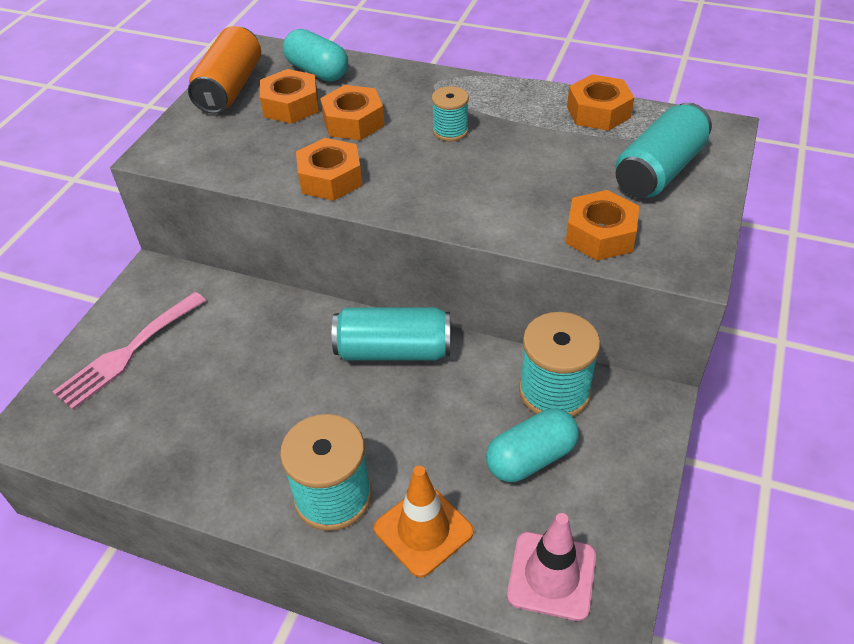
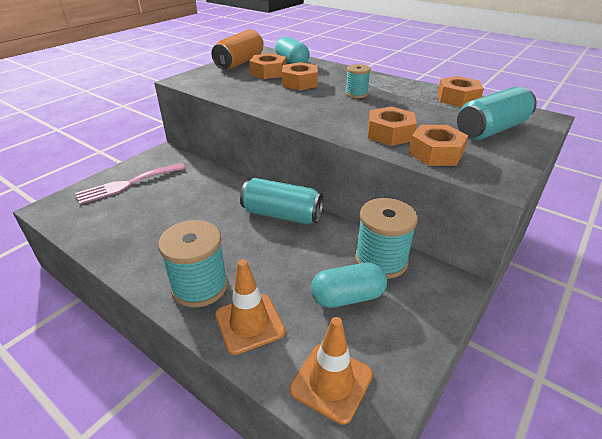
camera: 15 degrees right, 10 degrees down
orange nut [296,138,362,201] -> orange nut moved to [368,106,417,146]
pink traffic cone [507,513,596,621] -> orange traffic cone [289,317,373,425]

